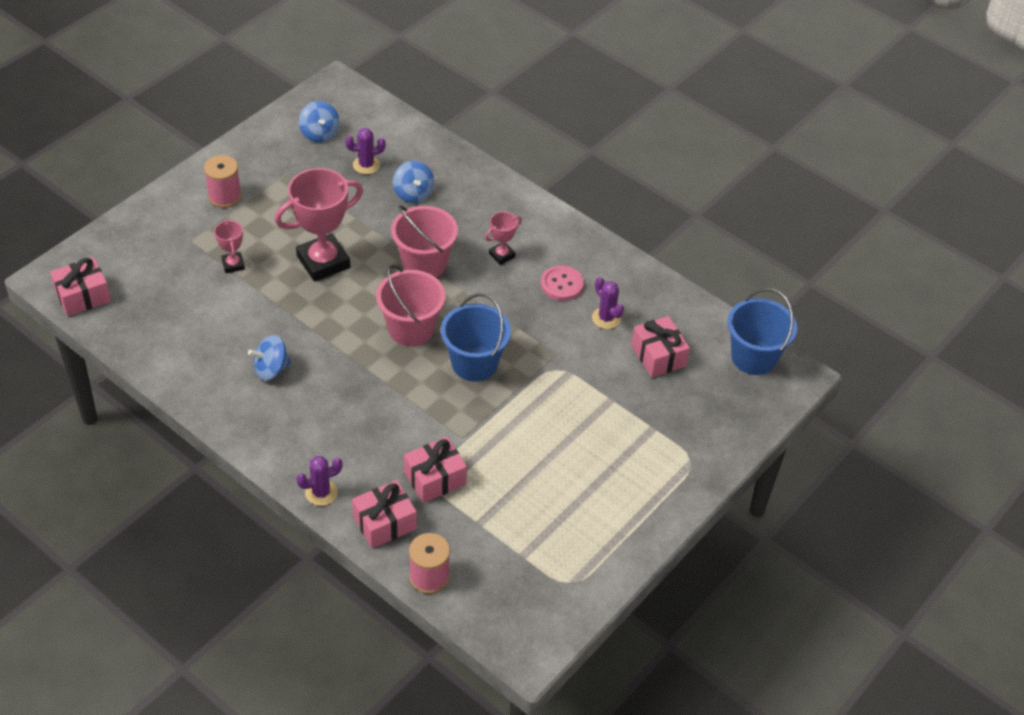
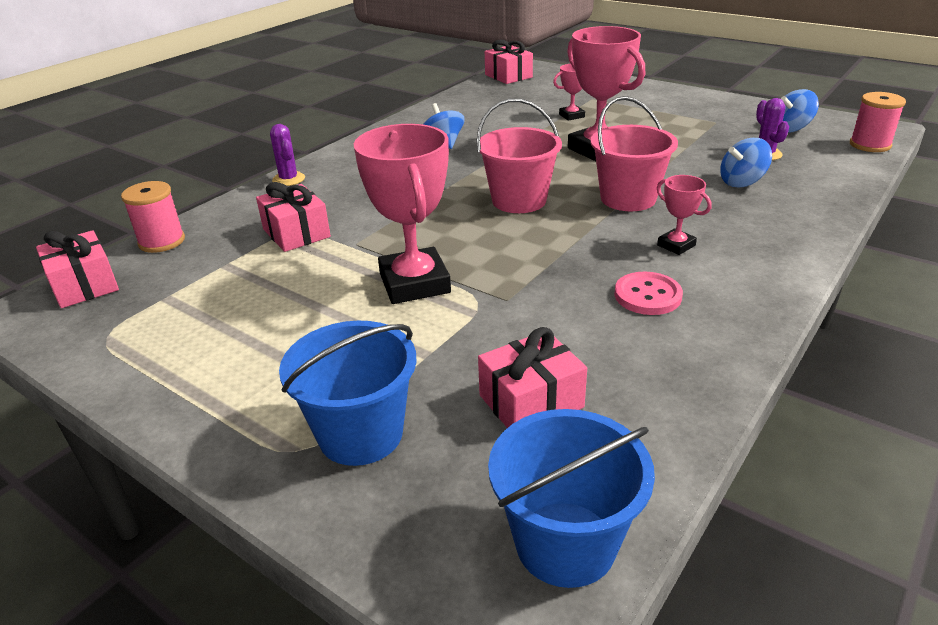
camera: 90 degrees right, 15 degrees down
pink spool [204,155,242,208] -> pink spool moved to [850,92,906,152]
pink gift [352,480,417,548] -> pink gift moved to [36,230,119,308]
blue bucket [441,293,511,381] -> blue bucket moved to [279,321,417,466]
purple cactus [592,277,624,329] -> none
none -> pink trophy [354,124,451,304]

